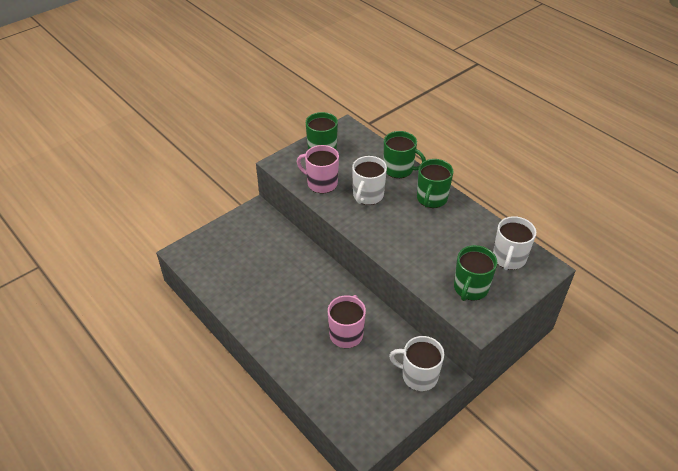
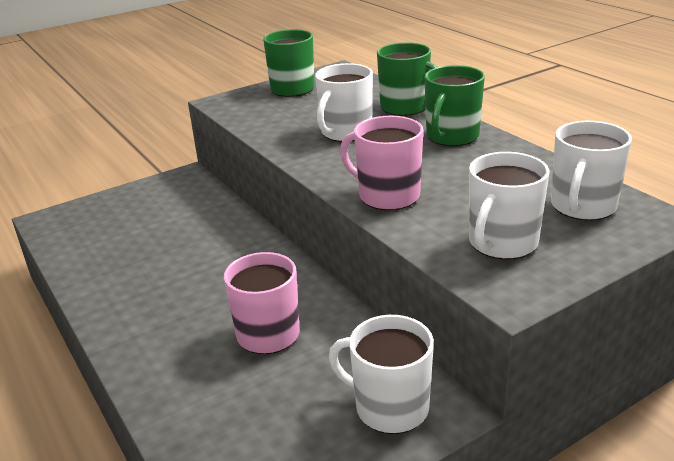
camera: 10 degrees right, 15 degrees down
pink mug [297,145,339,193] -> pink mug moved to [340,116,423,210]
green mug [454,245,497,301] -> white mug [469,152,550,260]

